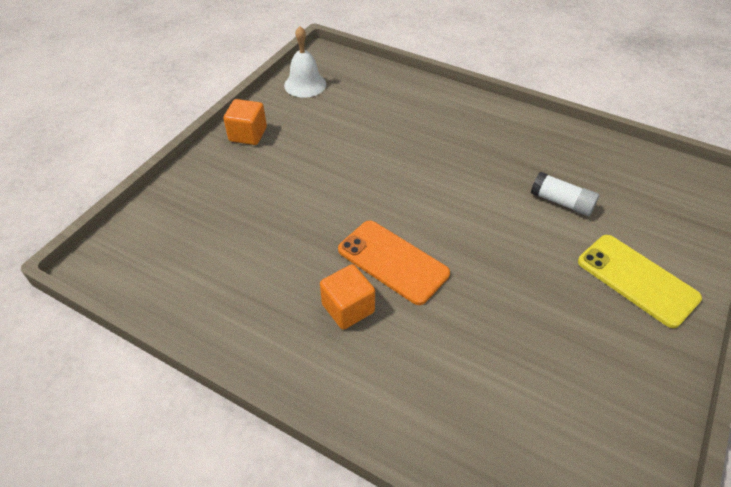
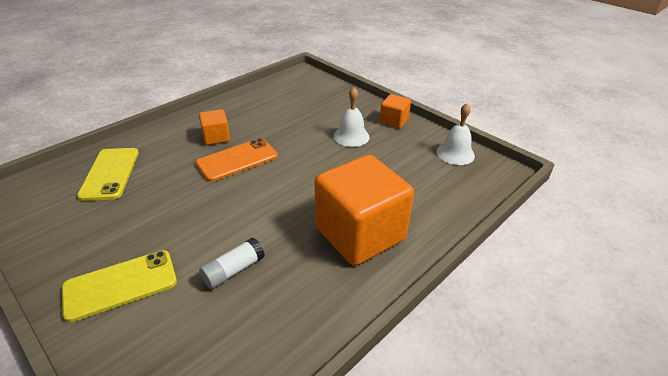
camera: 105 degrees right, 10 degrees down
none -> yellow phone [77,148,139,201]
none -> orange cube [315,155,414,266]
none -> white bell [334,87,370,147]

